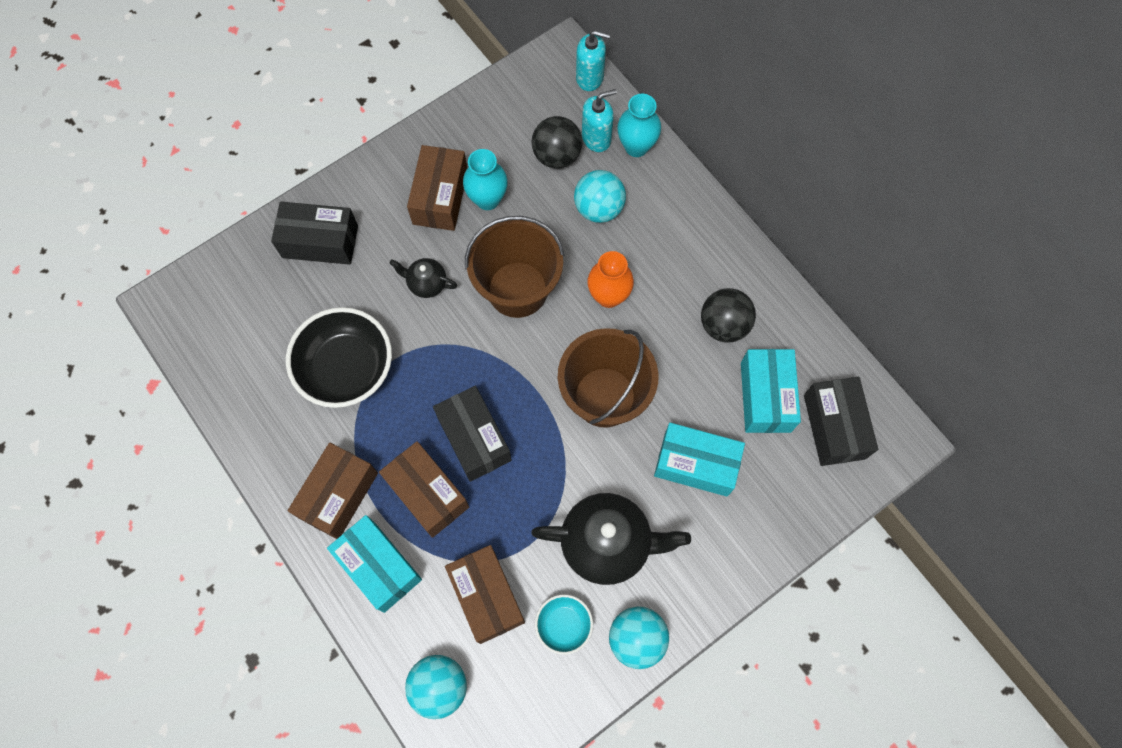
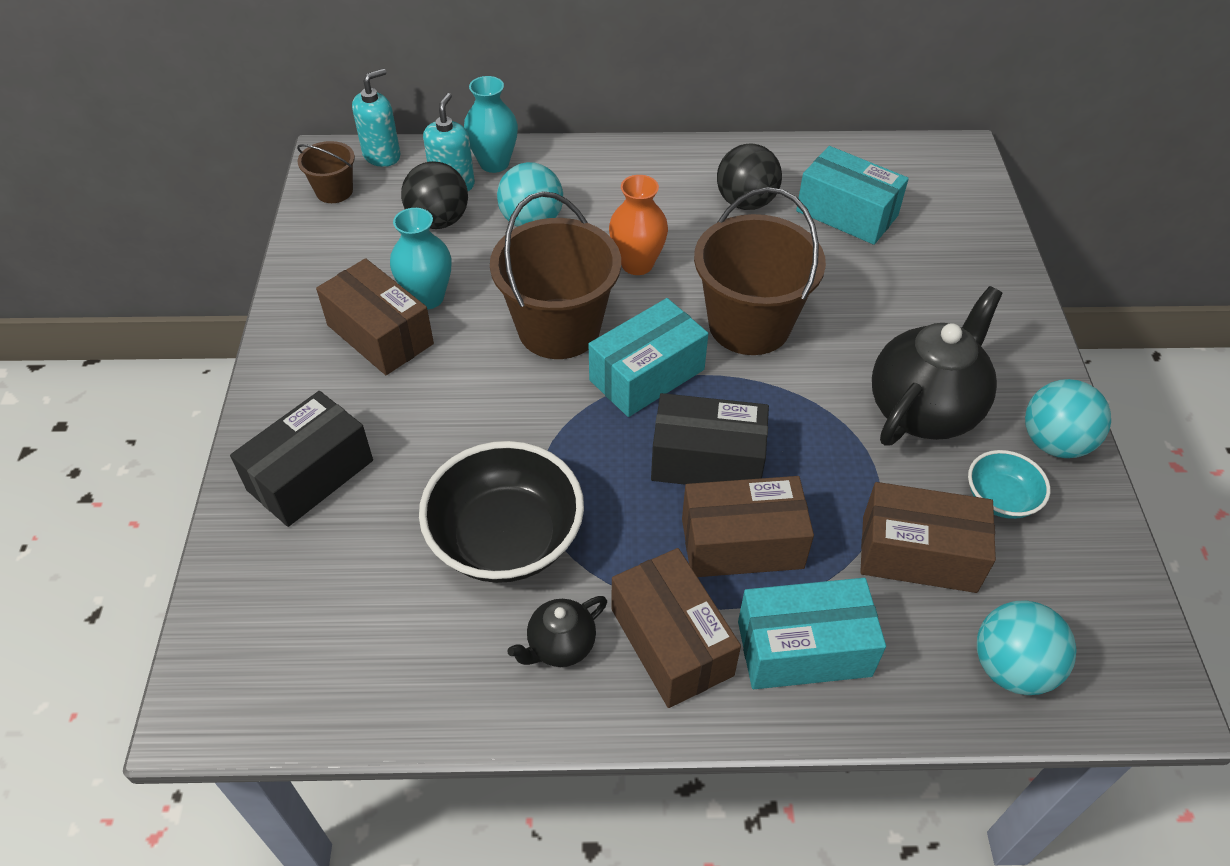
camera: 55 degrees left, 20 degrees down
black teapot [389,258,457,298] -> black teapot moved to [507,596,607,667]
turquoise box [654,423,745,497] -> turquoise box moved to [589,298,708,417]
black box [804,377,878,466] -> none
none -> brown bucket [297,141,355,203]

